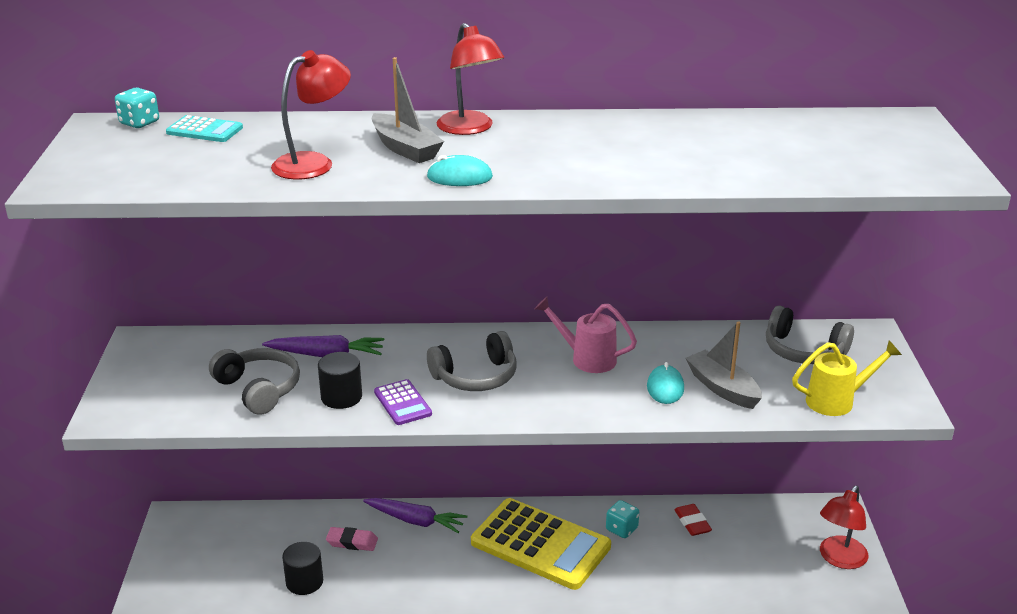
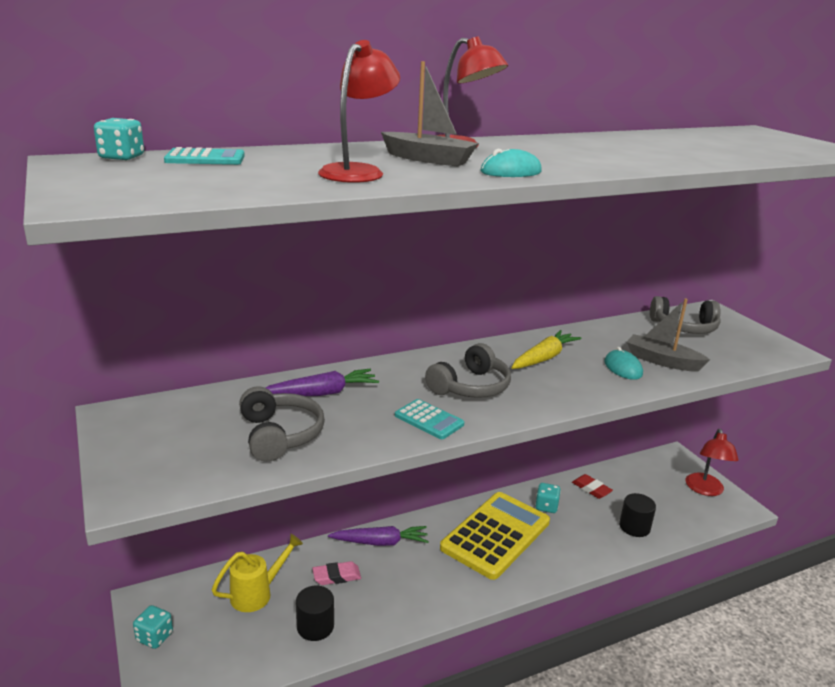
camera: 25 degrees left, 5 degrees down
grey headphones [209,348,300,415] -> grey headphones turned 45 degrees clockwise [239,386,325,462]
black cylinder [318,352,362,409] -> black cylinder moved to [619,493,656,537]
purple calculator [374,379,432,425] -> turquoise calculator [395,399,465,439]
yellow calculator [471,498,611,590] -> yellow calculator turned 60 degrees counterclockwise [440,492,550,580]
pink watering can [535,297,637,373] -> yellow carrot [511,330,581,369]
yellow watering can [792,341,902,416] -> yellow watering can moved to [212,534,303,612]
none -> turquoise dice [133,605,173,649]

